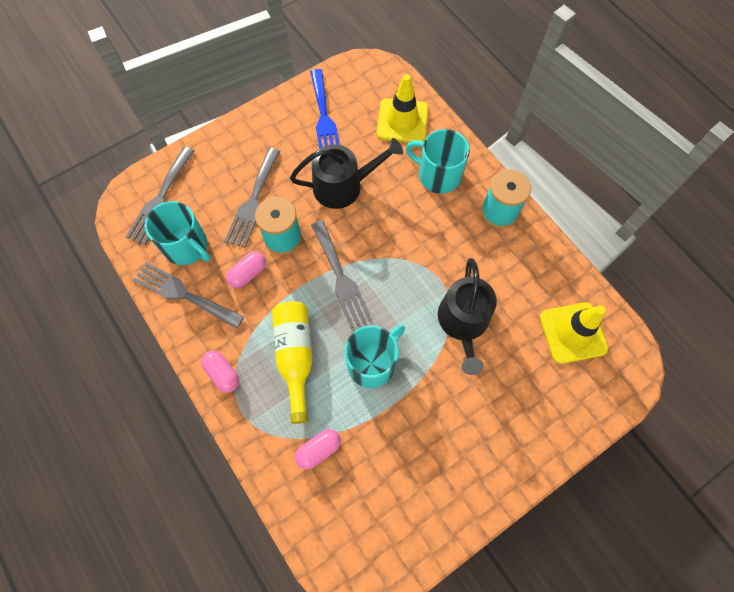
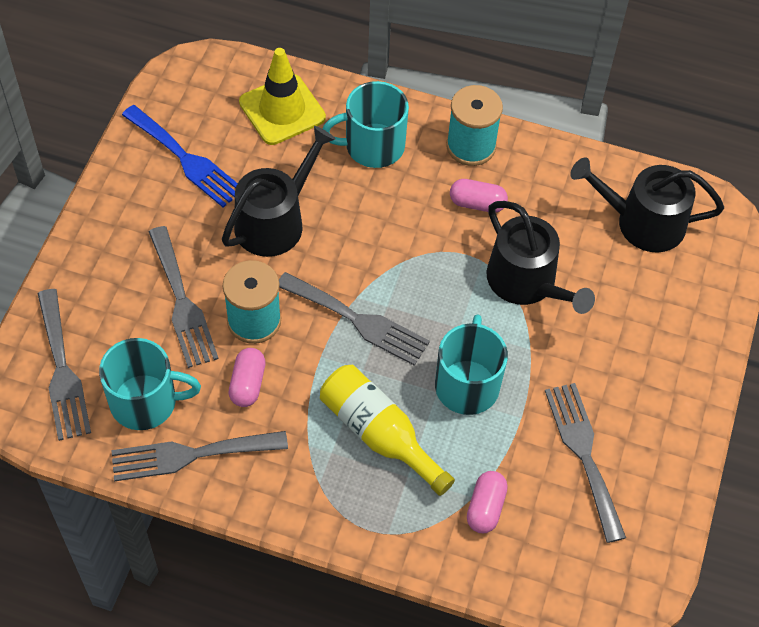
camera: 40 degrees left, 10 degrees down
pink capsule [201,351,239,392] -> pink capsule moved to [450,179,508,213]
yellow traffic cone [540,302,608,364] -> black watering can [570,158,724,253]
none -> grey fork [545,383,626,543]

